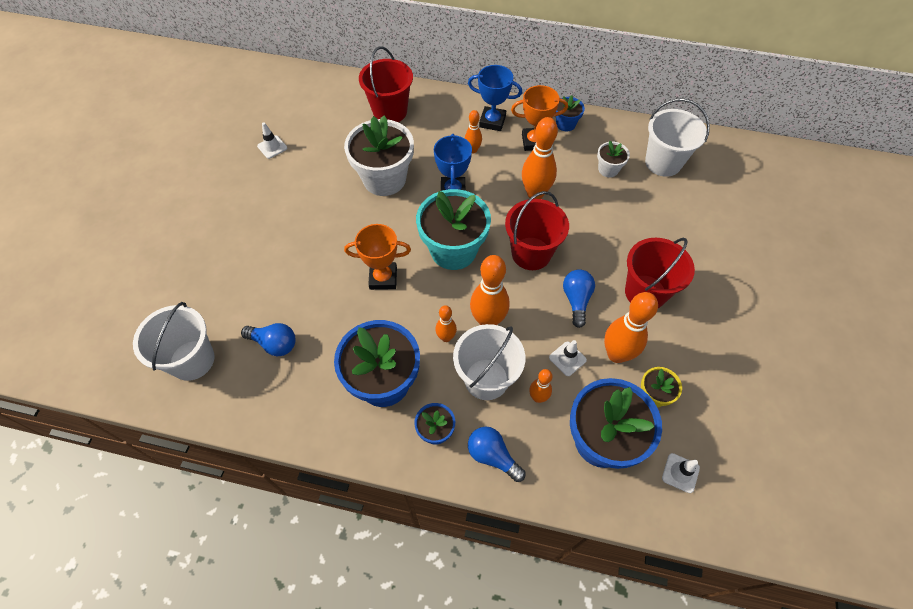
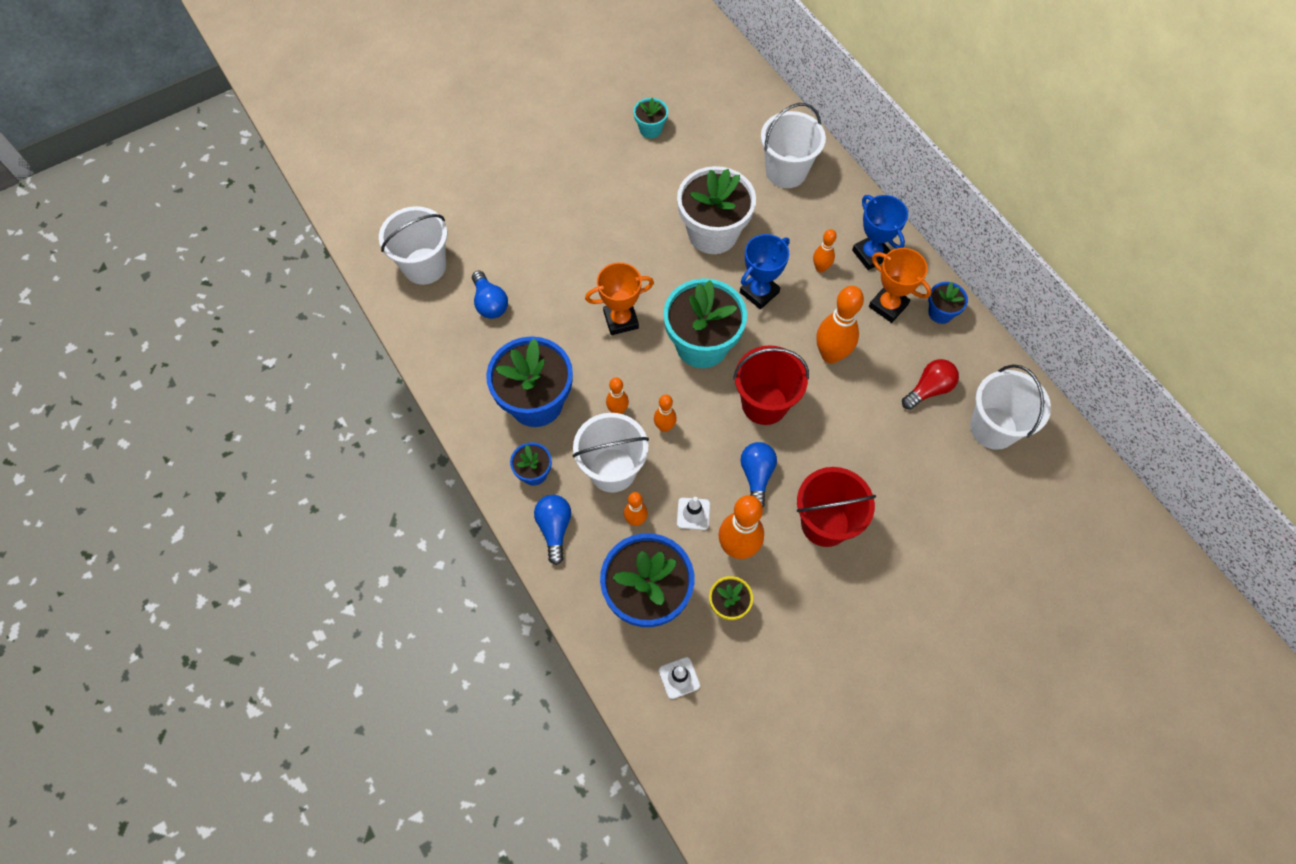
camera: 45 degrees right, 5 degrees up
white traffic cone [257,122,287,159] -> turquoise flower pot [633,98,668,138]
orange trophy [344,224,411,290] -> orange trophy turned 60 degrees counterclockwise [585,262,654,335]
red bucket [359,46,413,122] -> white bucket [761,103,826,188]
orange bowling pin [470,255,510,325] -> orange bowling pin [654,395,677,432], size x0.54
blue light bulb [563,269,595,328] -> blue light bulb turned 45 degrees counterclockwise [741,442,777,507]
white flower pot [597,141,630,177] -> red light bulb [902,359,959,410]

